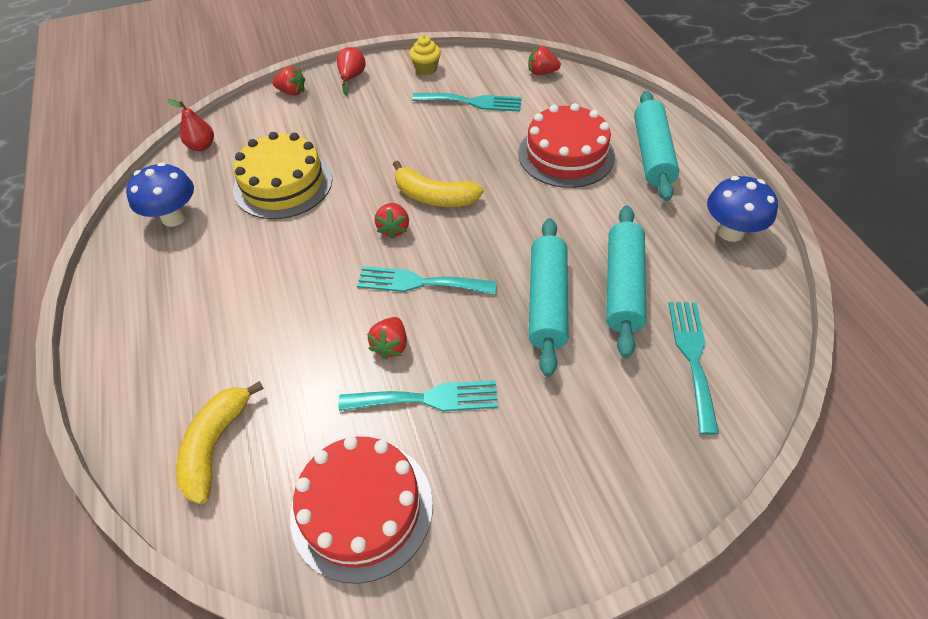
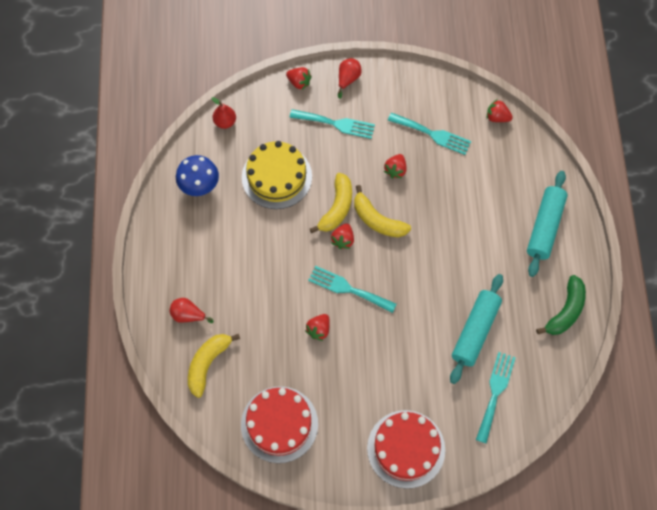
camera: 15 degrees right, 15 degrees up
turquoise fork [339,380,498,411] -> turquoise fork moved to [290,109,375,139]
yellow cupcake [410,35,441,75] -> none
red cake [519,103,615,188] -> red cake moved to [367,410,445,489]
turquoise rolling pin [529,218,569,377] -> none
blue mushroom [707,176,778,242] -> green banana [536,275,586,335]
none -> red pear [169,298,213,323]
none -> yellow banana [310,173,352,233]
none -> red strawberry [384,154,407,179]

